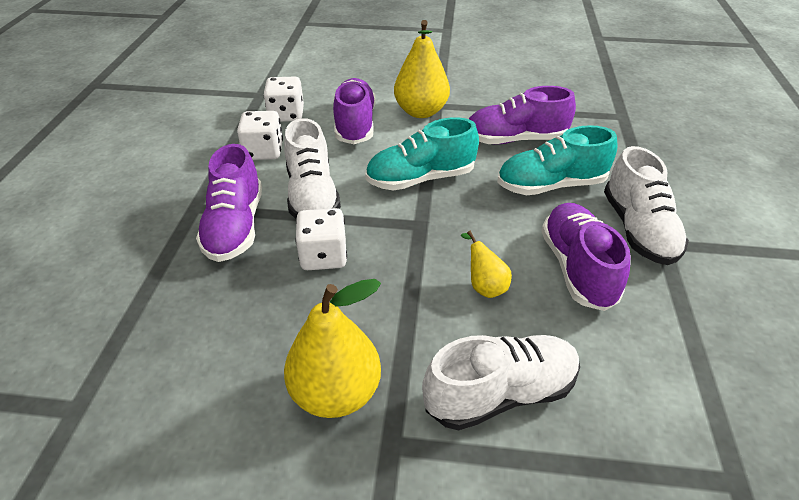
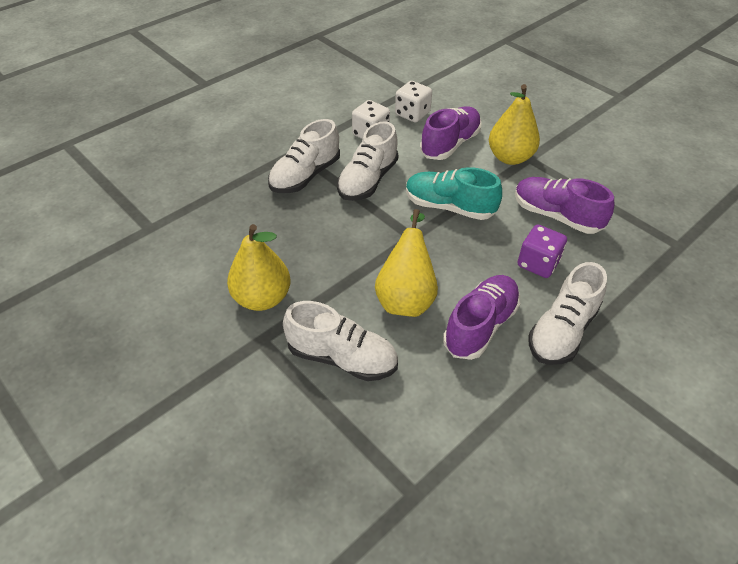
camera: 40 degrees right, 5 degrees up
purple shoe [196,144,262,262] -> white shoe [268,119,340,193]
white dice [295,208,347,270] -> none
yellow pear [461,231,512,298] -> yellow pear [375,209,438,317], size x1.95
turquoise shoe [497,125,617,195] -> purple dice [517,224,567,278]

